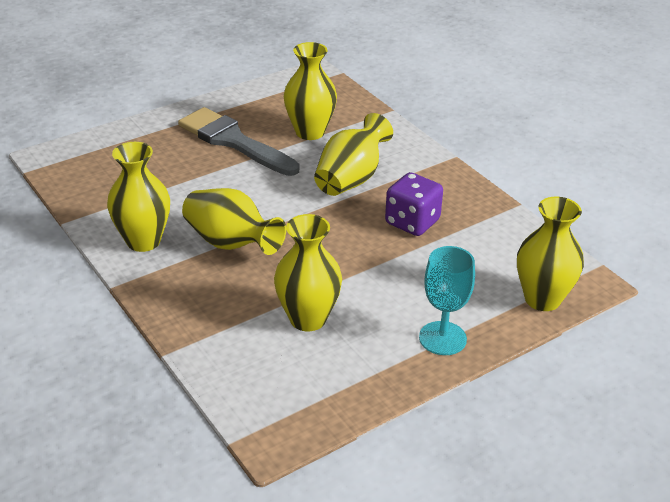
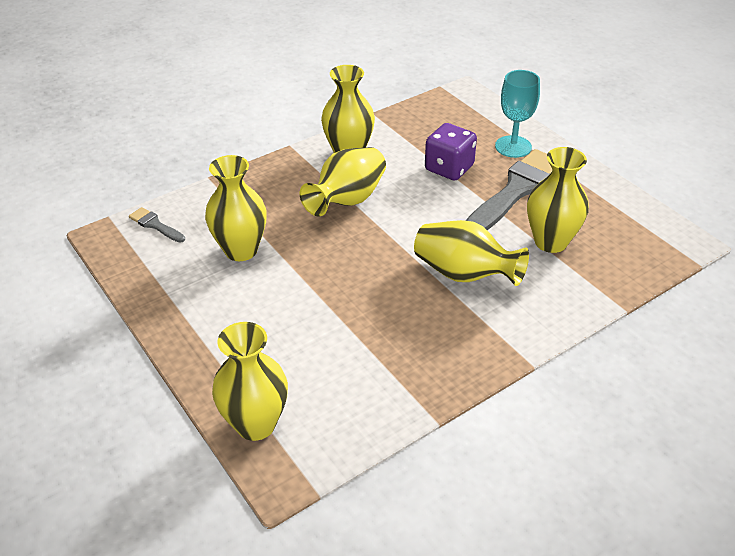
camera: 90 degrees right, 5 degrees up
purple dice [385,172,443,236] -> purple dice moved to [425,123,477,180]
turquoise goblet [419,246,475,355] -> turquoise goblet moved to [495,70,540,158]
none -> grey brush [129,207,185,243]

